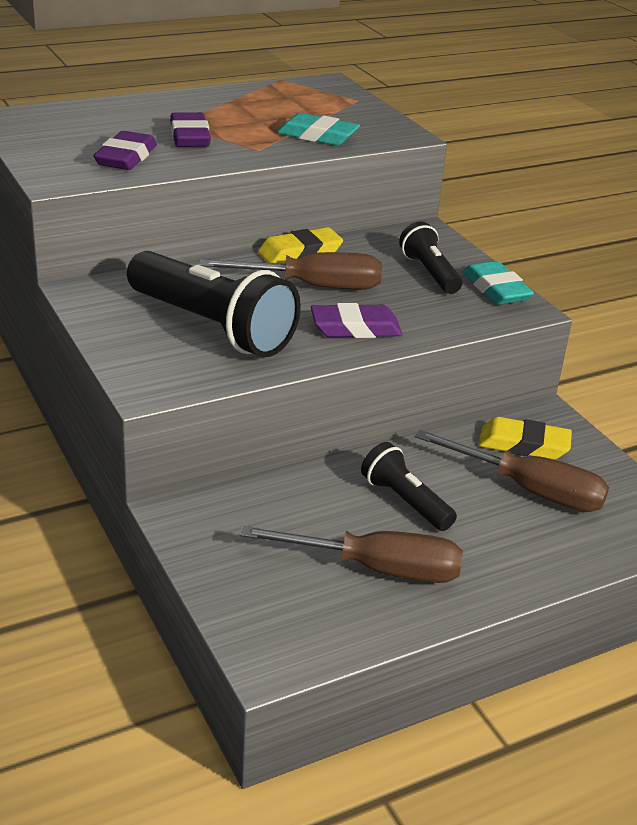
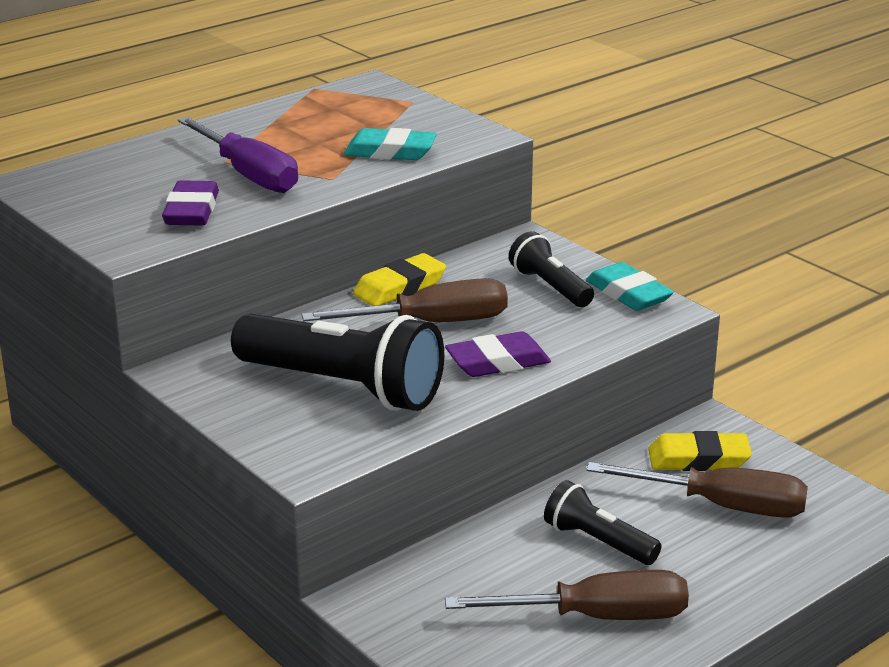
camera: 10 degrees left, 5 degrees down
purple eraser [170,112,211,147] -> purple screwdriver [178,117,298,193]

